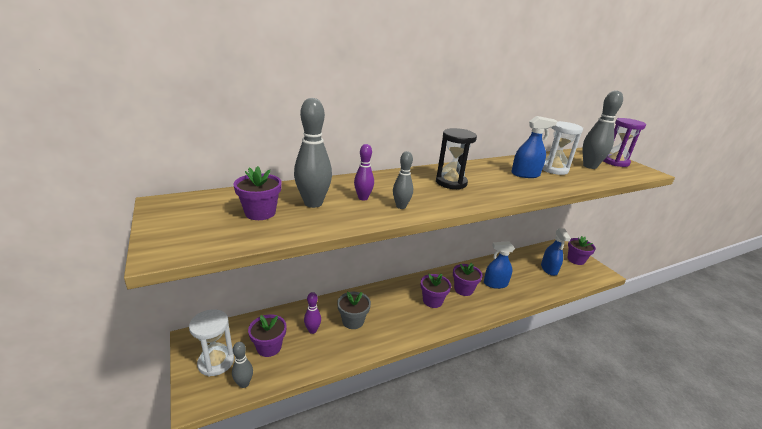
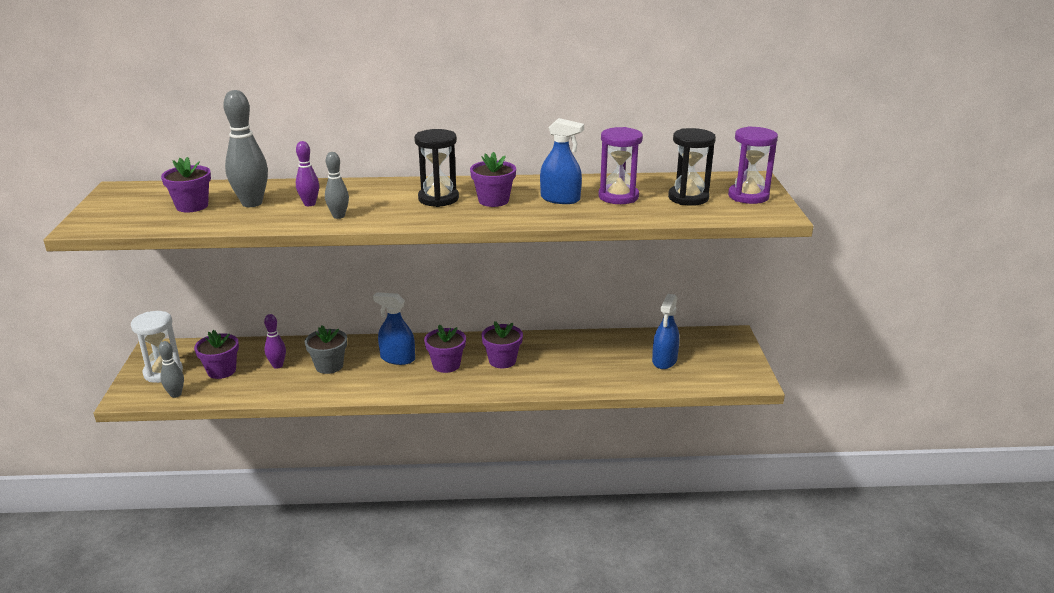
camera: 25 degrees right, 0 degrees up
blue spray bottle [484,241,515,289] -> blue spray bottle moved to [373,292,415,365]
white hourglass [542,121,583,175] -> purple hourglass [598,127,643,204]
purple flower pot [568,236,596,265] -> purple flower pot moved to [470,152,516,207]
grey bowling pin [583,90,623,169] -> black hourglass [668,128,716,206]

